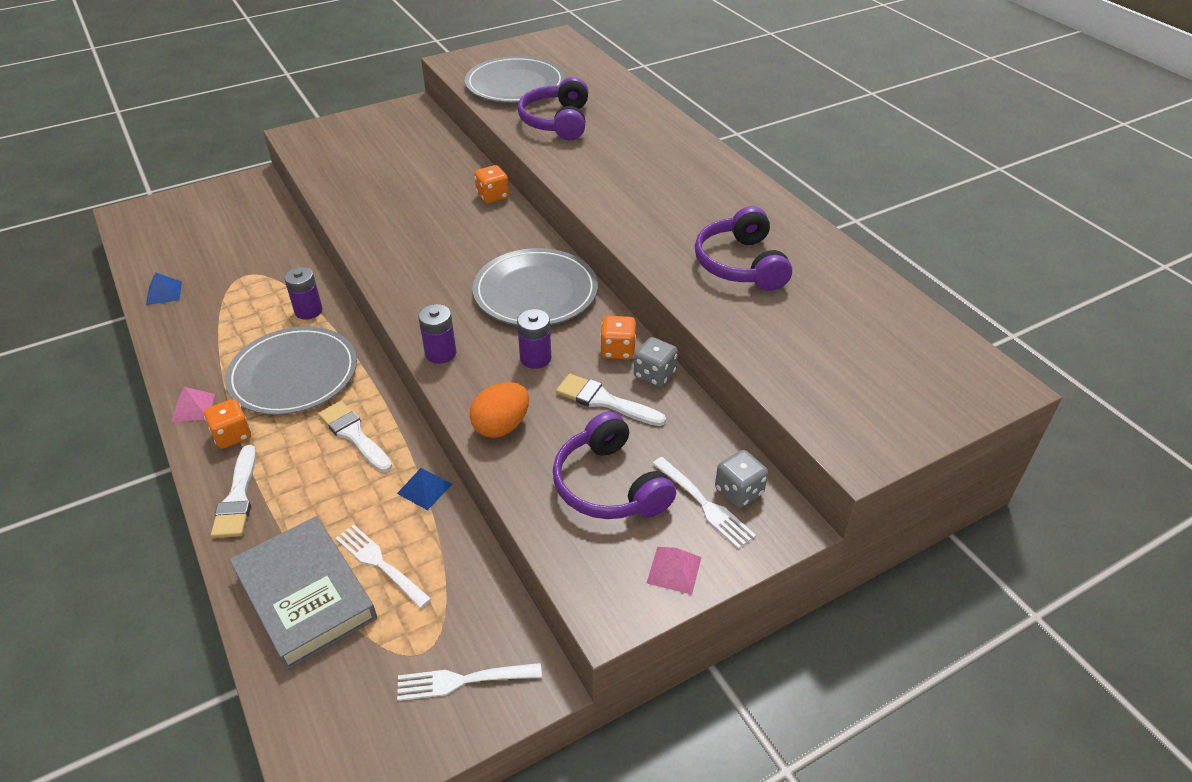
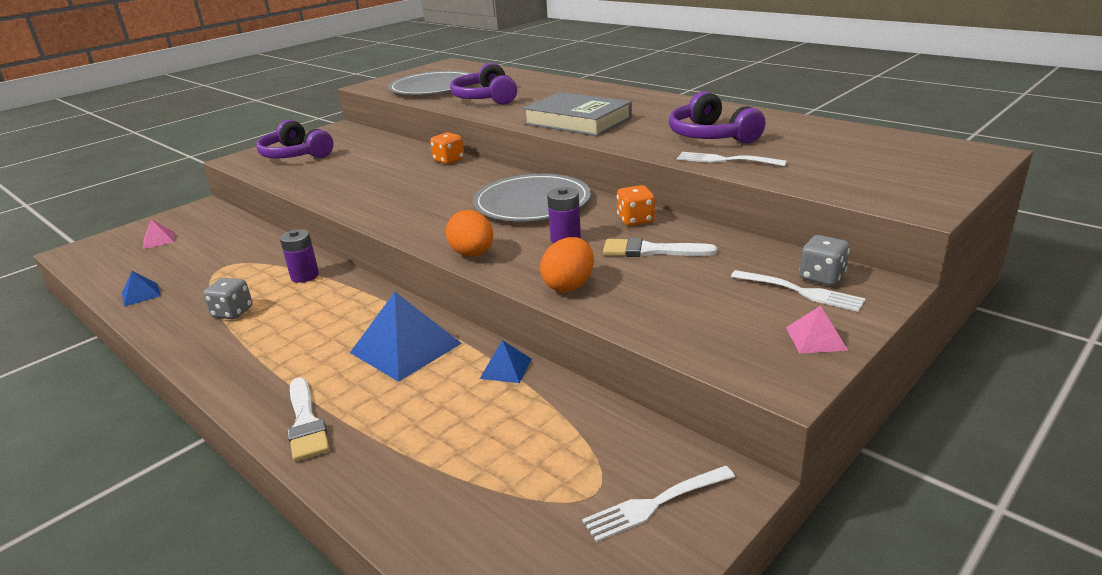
camera: 15 degrees left, 15 degrees down
pink pyramid [171,387,215,422] -> pink pyramid moved to [143,219,175,249]
orange dice [204,399,251,449] -> none
grey plate [225,326,357,415] -> none
grey book [229,516,377,670] -> grey book moved to [523,92,632,136]
white brush [318,401,392,472] -> blue pyramid [350,292,462,382]
white fork [335,525,431,608] -> white fork moved to [677,152,787,166]
purple battery [418,304,456,364] -> orange egg [446,210,493,257]
purple headphones [553,411,676,519] -> purple headphones moved to [256,120,334,158]
grey dice [634,337,678,387] -> grey dice moved to [203,278,252,319]

